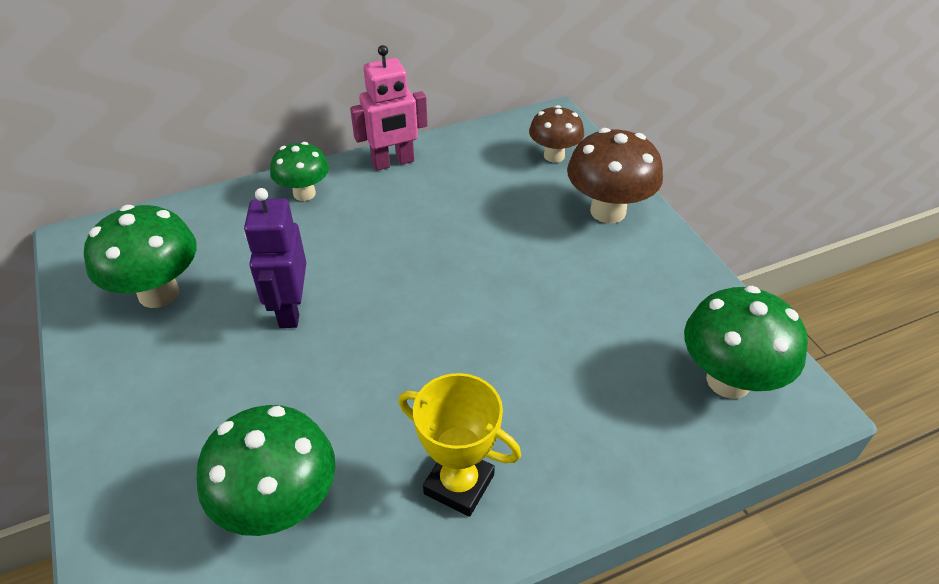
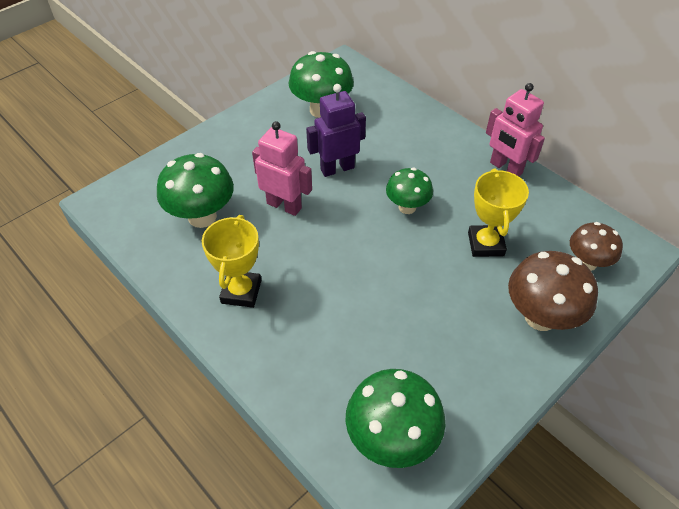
camera: 70 degrees right, 5 degrees up
green mushroom [270,142,329,201] -> green mushroom moved to [386,168,433,214]
none -> pink robot [252,121,312,216]
none -> yellow trophy [468,168,529,257]

